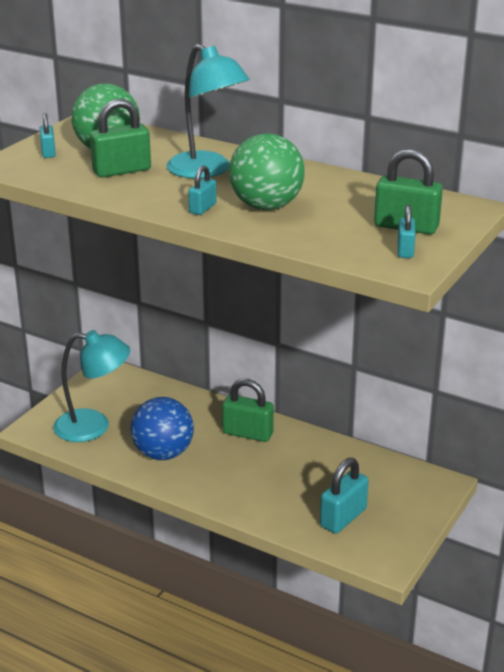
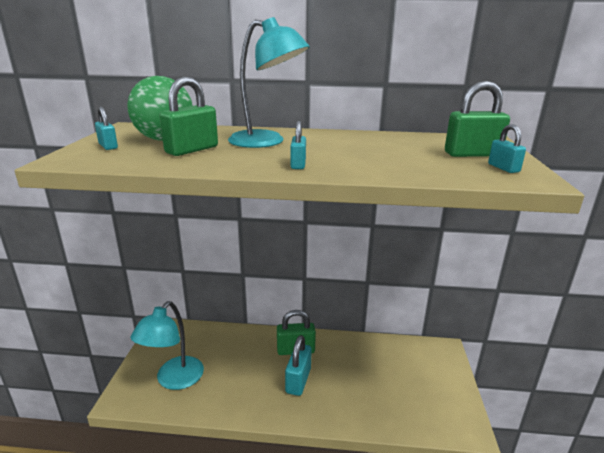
camera: 25 degrees left, 5 degrees down
turquoise lamp [53,330,130,442] -> turquoise lamp turned 135 degrees clockwise [130,301,204,390]
blue ball [130,397,194,460] -> none
green ball [229,133,305,210] -> none
turquoise padlock [320,458,369,533] -> turquoise padlock moved to [285,335,312,396]

